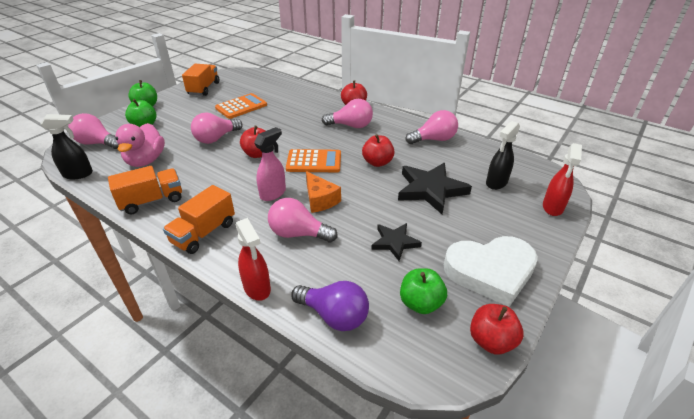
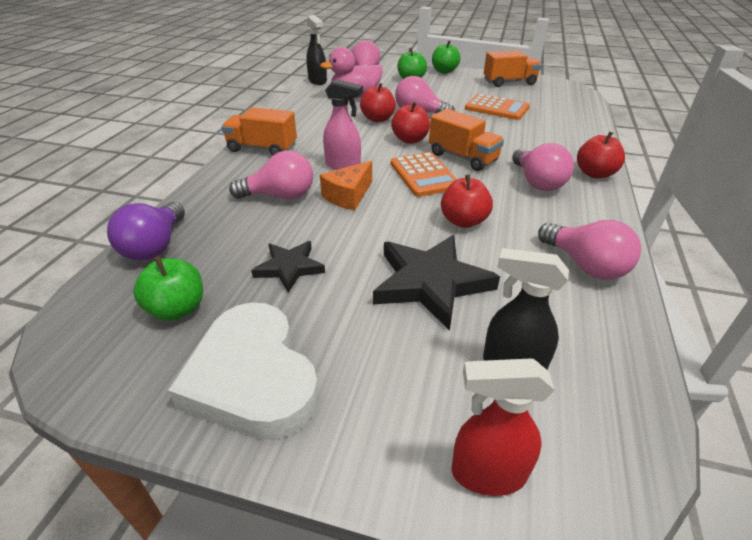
camera: 70 degrees right, 0 degrees up
orange truck [108,166,182,214] -> orange truck moved to [429,109,504,171]
red spray bottle [236,218,271,301] -> none
pink light bulb [268,198,337,242] -> pink light bulb turned 90 degrees clockwise [229,150,313,199]
red apple [470,304,524,354] -> red apple moved to [360,83,396,122]

